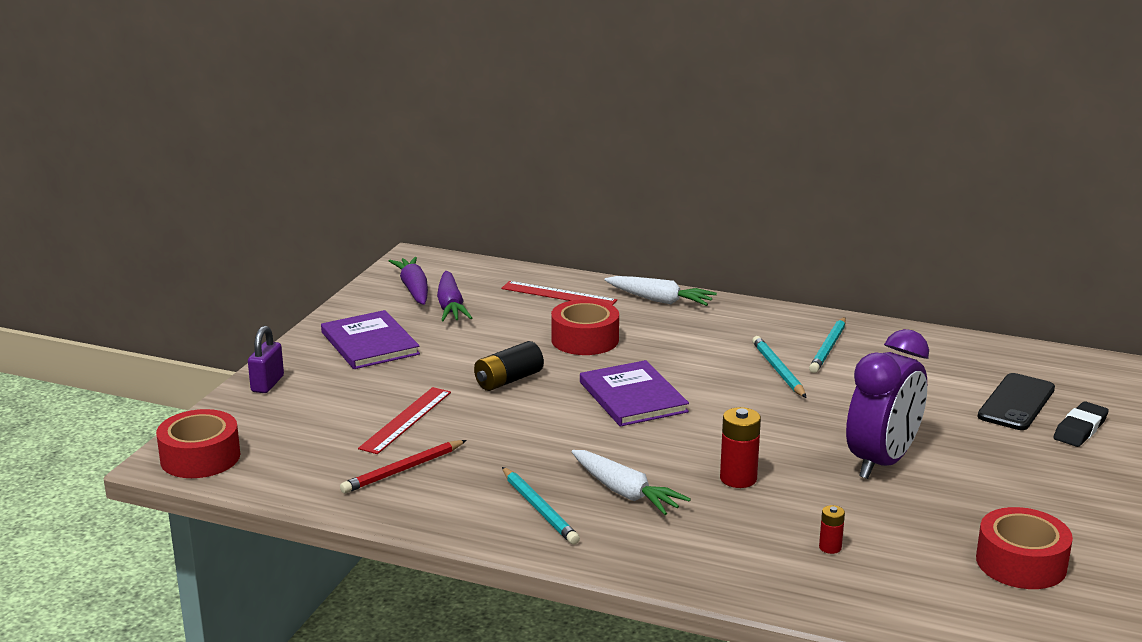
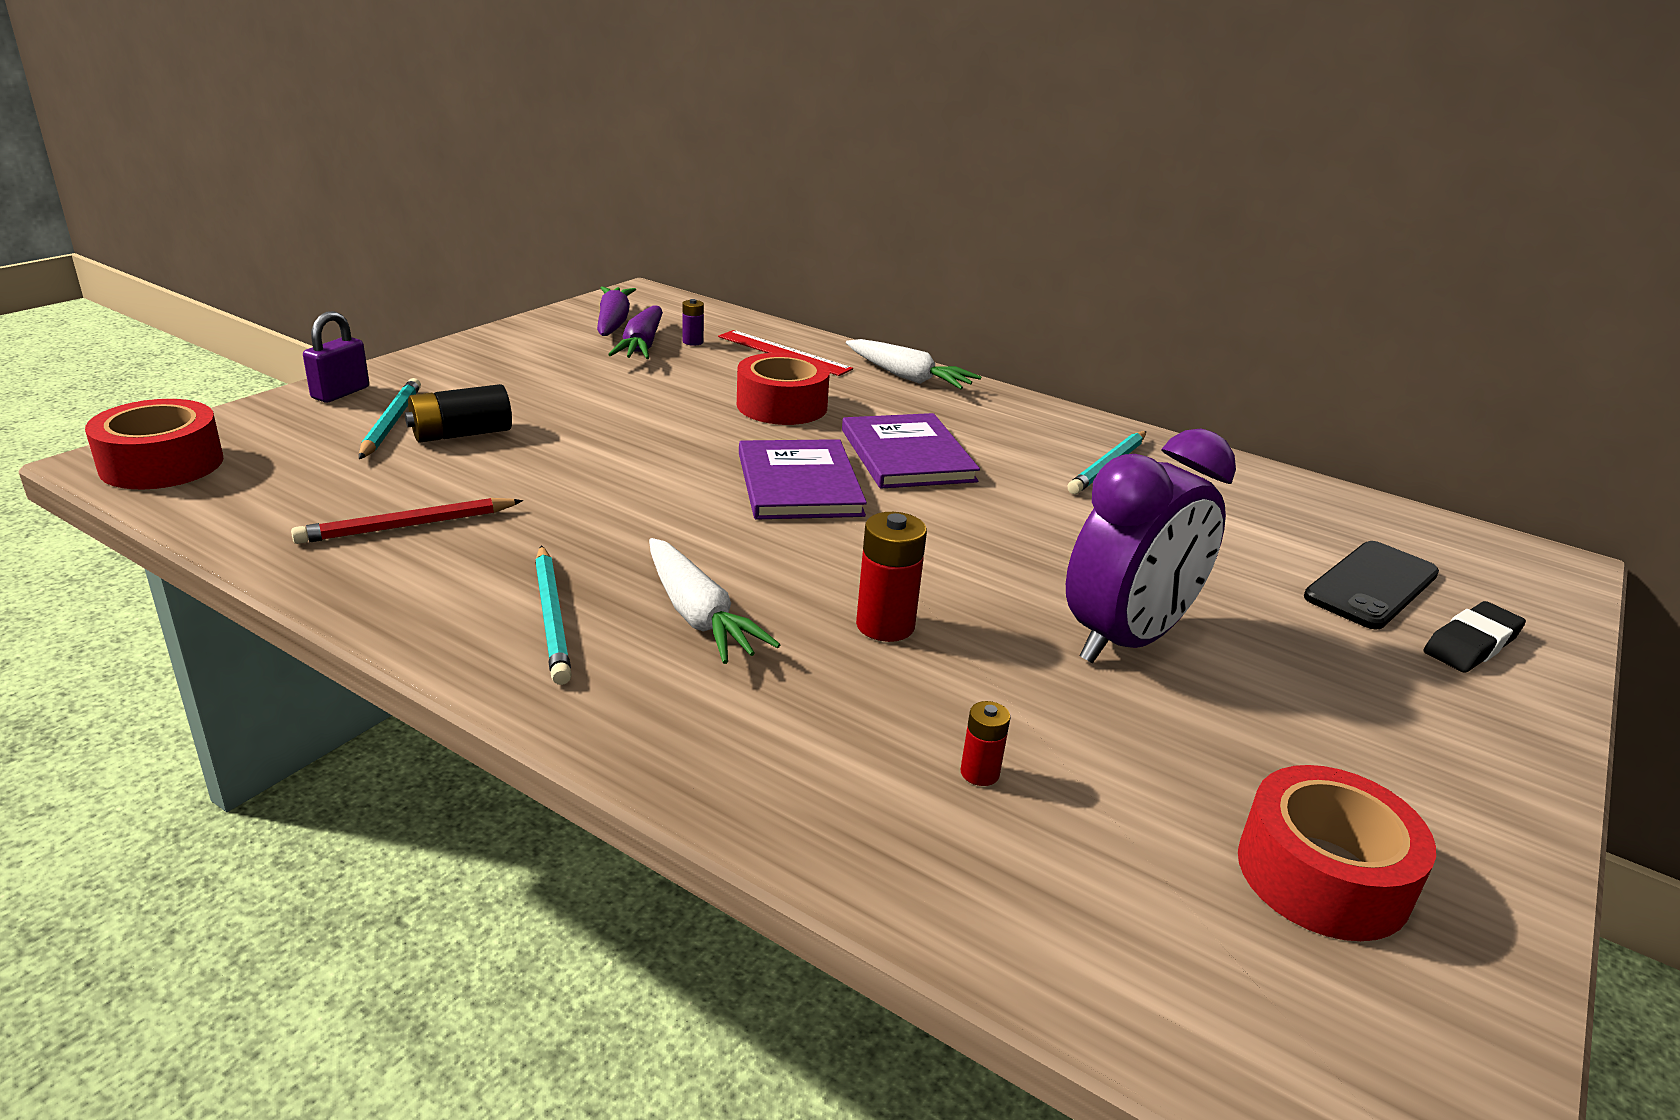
camera: 10 degrees right, 5 degrees up
purple book [321,310,420,369] -> purple book moved to [842,413,980,489]
red ruler [358,387,451,454] -> none
black battery [474,341,544,391] -> black battery moved to [405,384,512,443]
turquoise pencil [752,336,807,398] -> turquoise pencil moved to [359,378,421,459]
none -> purple battery [682,299,704,346]

